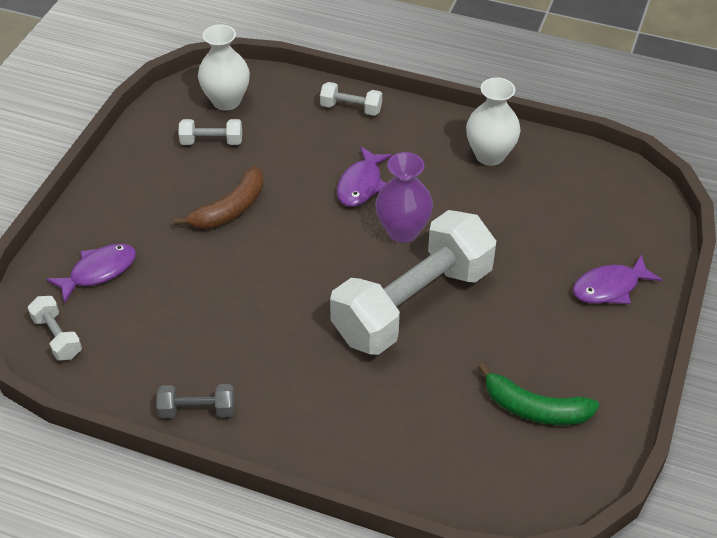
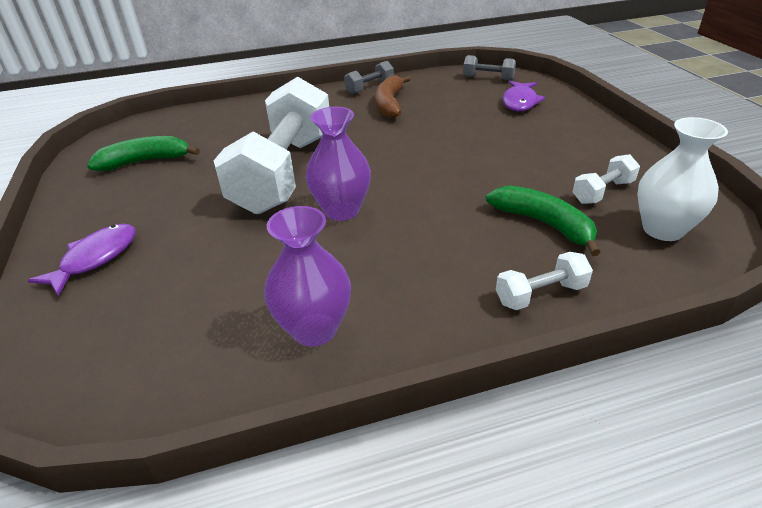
camera: 145 degrees right, 10 degrees down
white dumbbell [27,296,82,361] -> grey dumbbell [463,55,516,81]
brown banana [174,166,264,229] -> brown banana moved to [375,75,411,118]
purple fish [337,146,392,207] -> none
white vase [466,78,521,166] -> purple vase [264,206,351,347]
none -> green banana [486,186,601,256]

